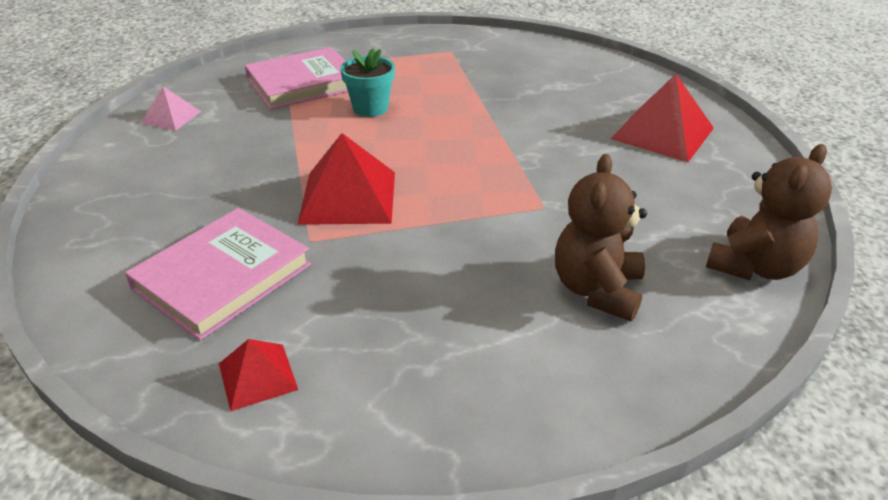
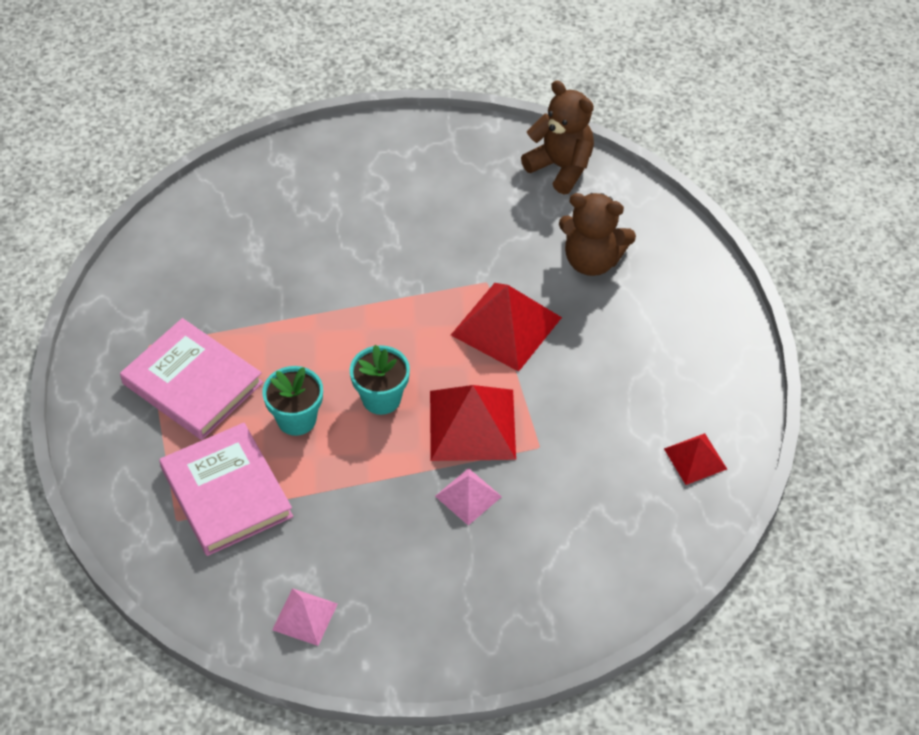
camera: 90 degrees left, 15 degrees up
pink book [125,208,311,340] -> pink book moved to [120,318,263,440]
red pyramid [611,74,714,162] -> red pyramid moved to [451,283,562,372]
none -> turquoise flower pot [350,345,410,415]
none -> pink pyramid [435,468,502,526]

